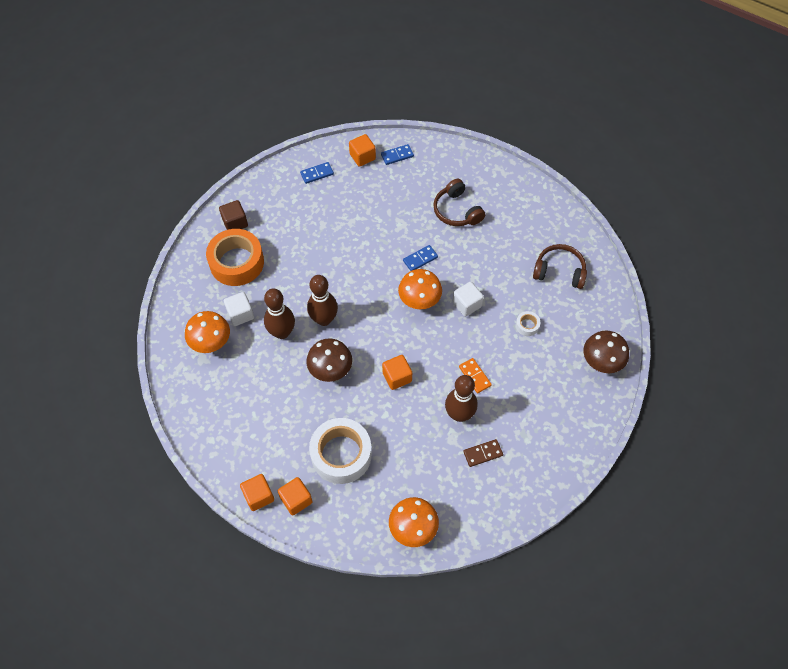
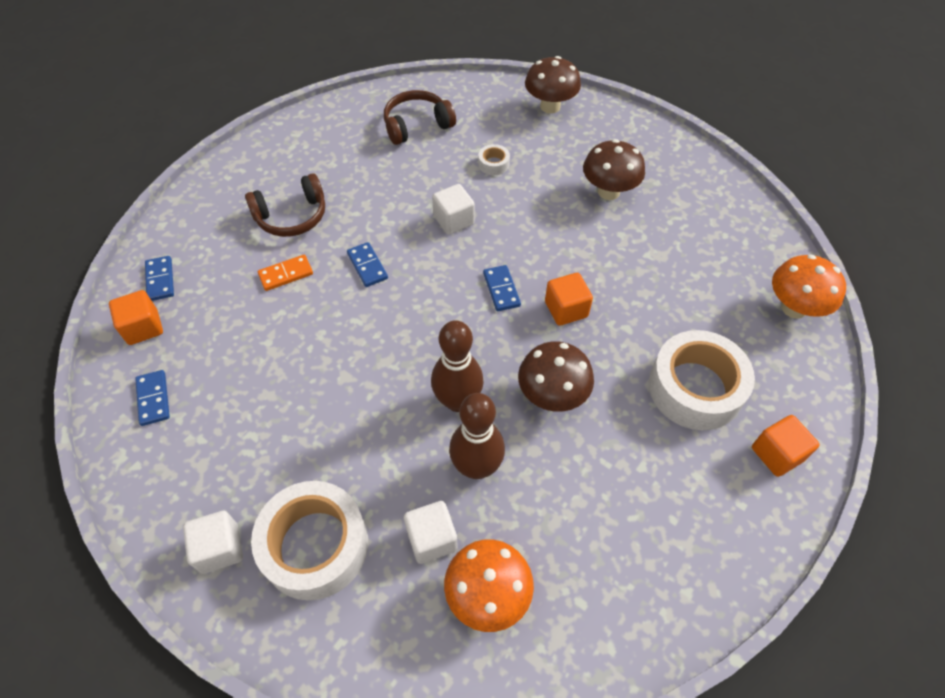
camera: 85 degrees left, 5 degrees down
orange tape [206,229,264,286] -> white tape [251,481,368,601]
brown cube [219,200,248,230] -> white cube [183,511,243,574]
orange cube [240,474,274,511] -> none
orange mushroom [398,269,442,309] -> none
brown bowling pin [445,375,478,422] -> none
orange domino [459,358,492,393] -> orange domino moved to [258,255,313,291]
brown domino [463,439,503,467] -> none
brown headphones [533,244,587,289] -> brown headphones turned 45 degrees clockwise [384,90,456,145]
none -> blue domino [483,265,521,311]
none -> brown mushroom [583,139,645,200]

